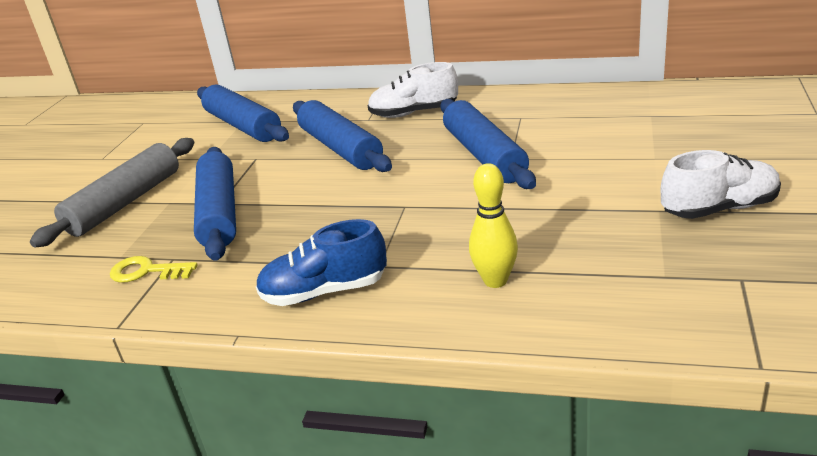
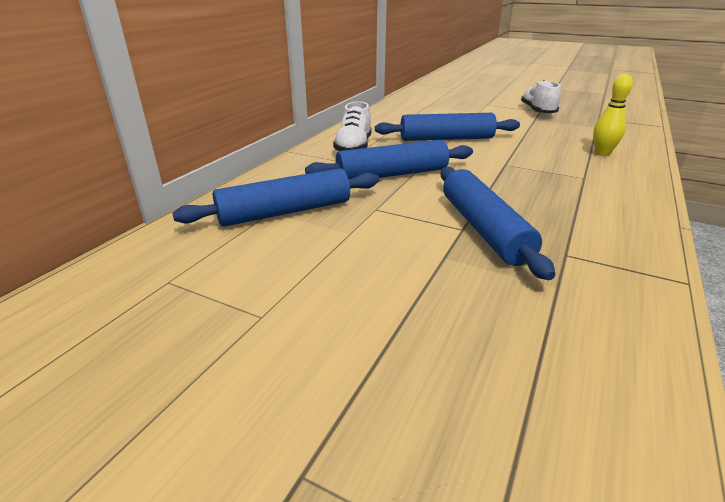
camera: 80 degrees left, 0 degrees up
grey rolling pin [30,138,194,248] -> none
yellow key [110,256,198,283] -> none
blue rolling pin [194,147,236,261] -> blue rolling pin turned 75 degrees clockwise [440,167,556,280]
blue shoe [256,219,387,306] -> none

